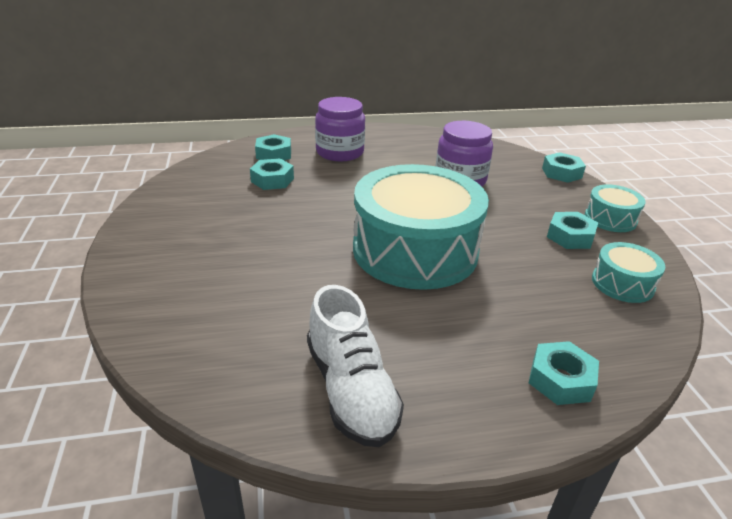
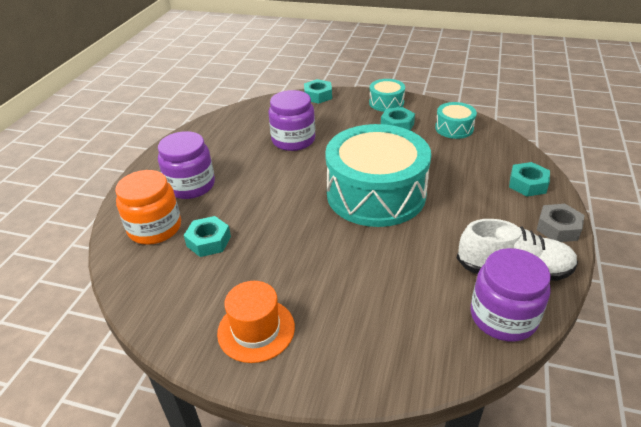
camera: 60 degrees left, 5 degrees up
turquoise nut [255,134,291,160] -> orange jar [115,170,181,245]
none -> orange hat [217,281,295,363]
none -> purple jar [471,248,551,342]
none -> grey nut [537,204,585,242]

